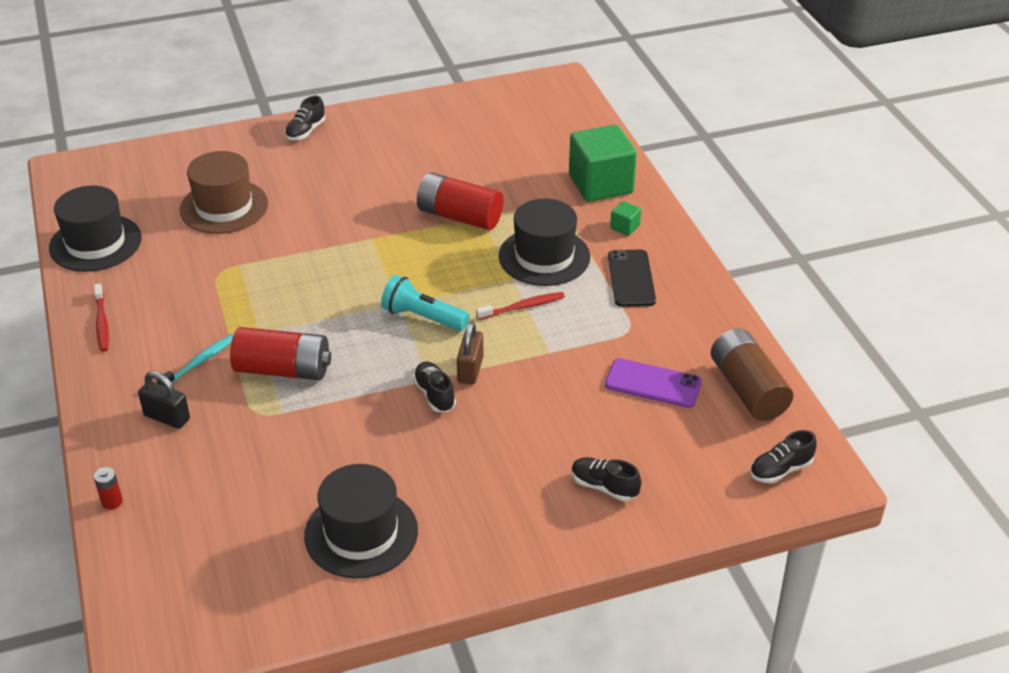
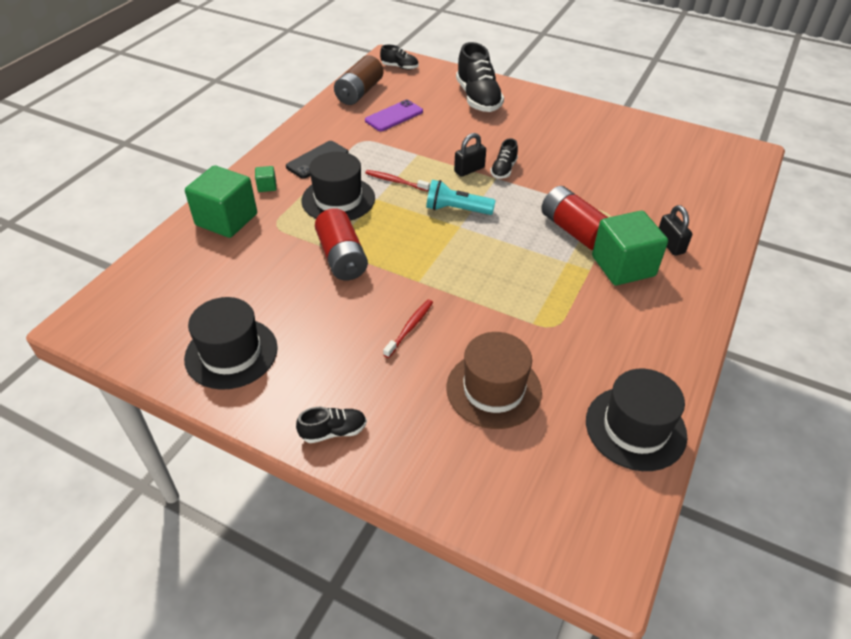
camera: 135 degrees left, 5 degrees up
red toothbrush [94,283,109,352] -> red toothbrush moved to [383,299,433,358]
red battery [94,467,123,510] -> none
turquoise toothbrush [157,334,234,386] -> green cube [592,211,668,286]
black hat [304,464,418,579] -> black hat moved to [184,297,278,390]
turquoise flashlight [381,275,470,331] -> turquoise flashlight turned 120 degrees clockwise [426,180,496,215]
brown padlock [457,321,483,384] -> black padlock [454,133,486,177]
black shoe [571,457,642,501] -> black shoe [456,42,504,112], size x1.98
purple phone [605,358,702,408] -> purple phone turned 75 degrees clockwise [365,100,423,131]

